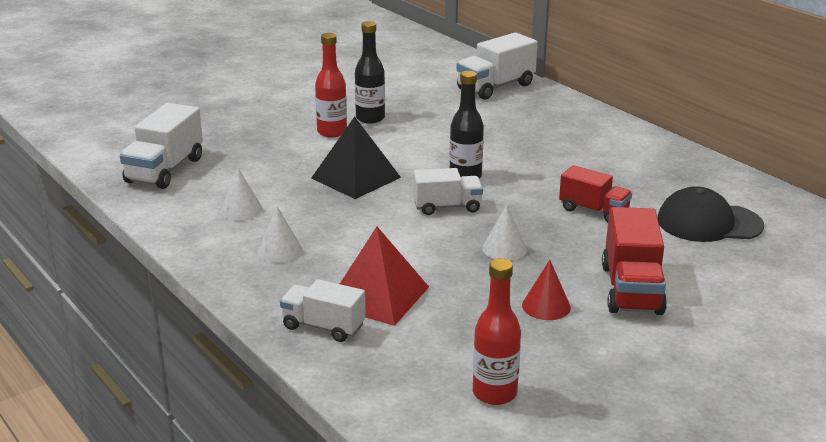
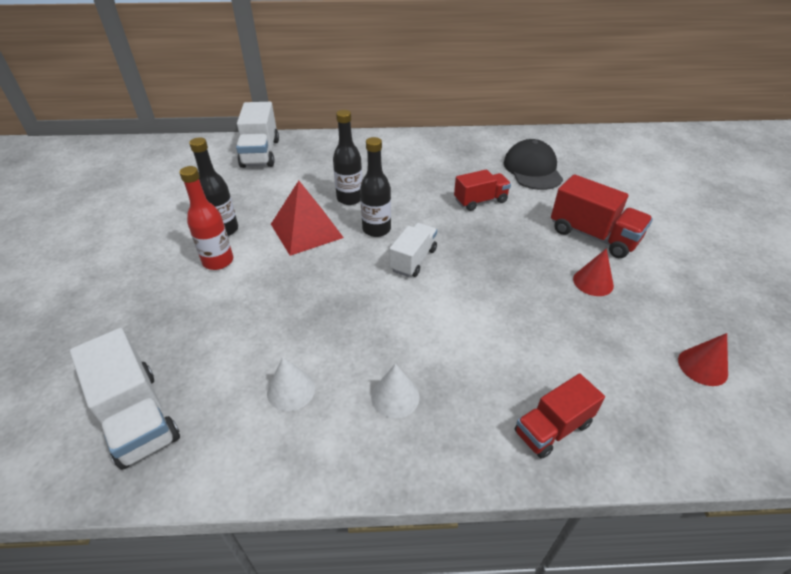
camera: 55 degrees left, 15 degrees up
white truck [280,279,366,342] -> red truck [515,373,605,459]
black pyramid [311,117,401,199] -> none
red pyramid [340,227,429,326] -> red pyramid moved to [271,181,344,256]
red bottle [473,258,521,405] -> red cone [678,333,728,386]
white cone [482,205,527,261] -> none
black cap [657,186,764,242] -> black cap turned 135 degrees clockwise [504,139,563,190]
none -> black bottle [333,110,363,205]

